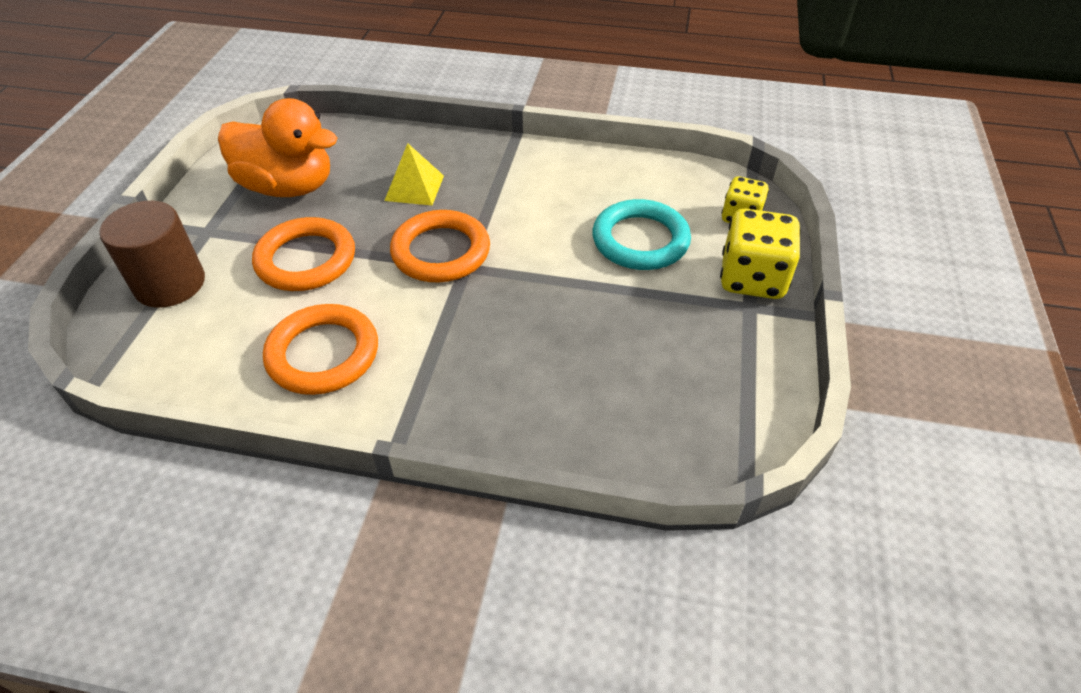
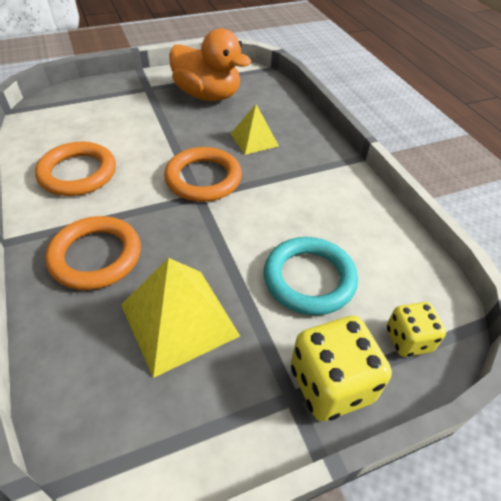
camera: 55 degrees right, 0 degrees up
brown cylinder [99,201,205,308] -> none
orange duck [218,98,337,197] -> orange duck turned 45 degrees counterclockwise [169,28,251,101]
orange ring [252,217,355,291] -> orange ring moved to [45,216,141,290]
none -> yellow pyramid [121,258,240,378]

